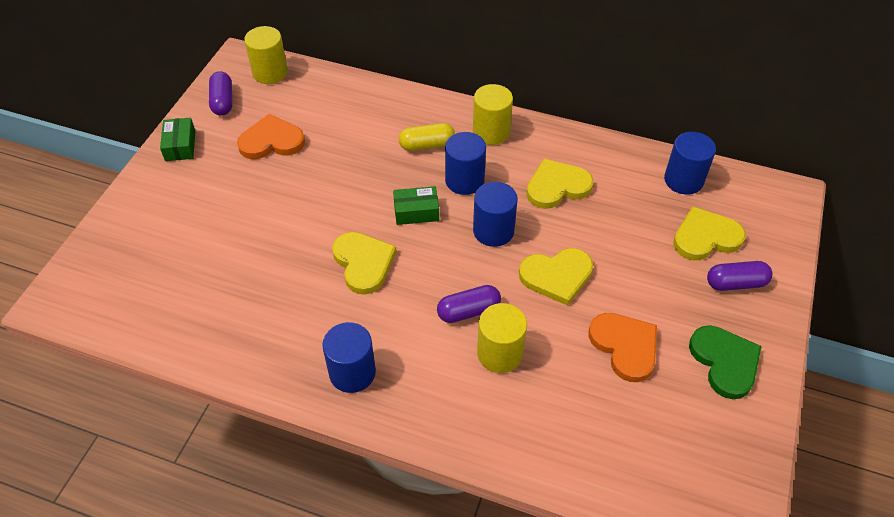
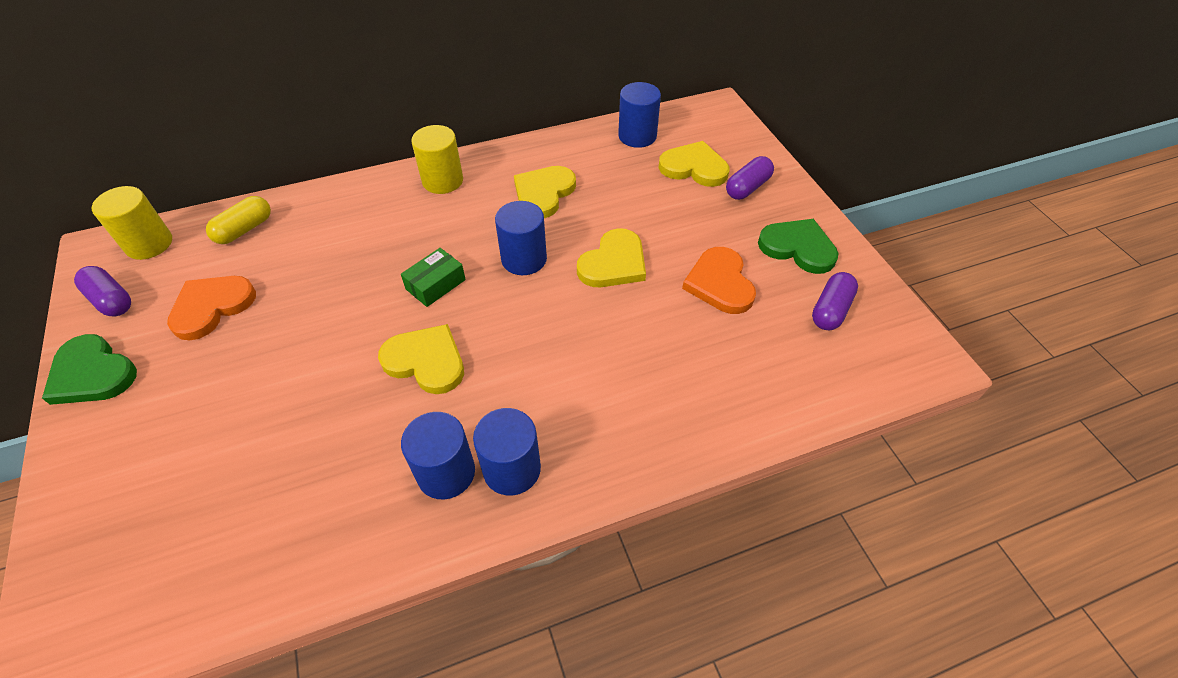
camera: 40 degrees left, 0 degrees up
green box [160,118,195,161] -> green heart [42,334,137,405]
yellow capsule [399,123,455,151] -> yellow capsule moved to [206,196,271,244]
purple capsule [437,285,501,323] -> purple capsule moved to [812,272,858,330]
blue cylinder [445,132,486,195] -> blue cylinder moved to [401,412,475,499]
yellow cylinder [477,303,527,373] -> none
orange heart [588,313,657,382] -> orange heart turned 120 degrees counterclockwise [682,247,756,314]
yellow heart [673,206,746,260] -> yellow heart turned 75 degrees clockwise [659,141,729,187]

